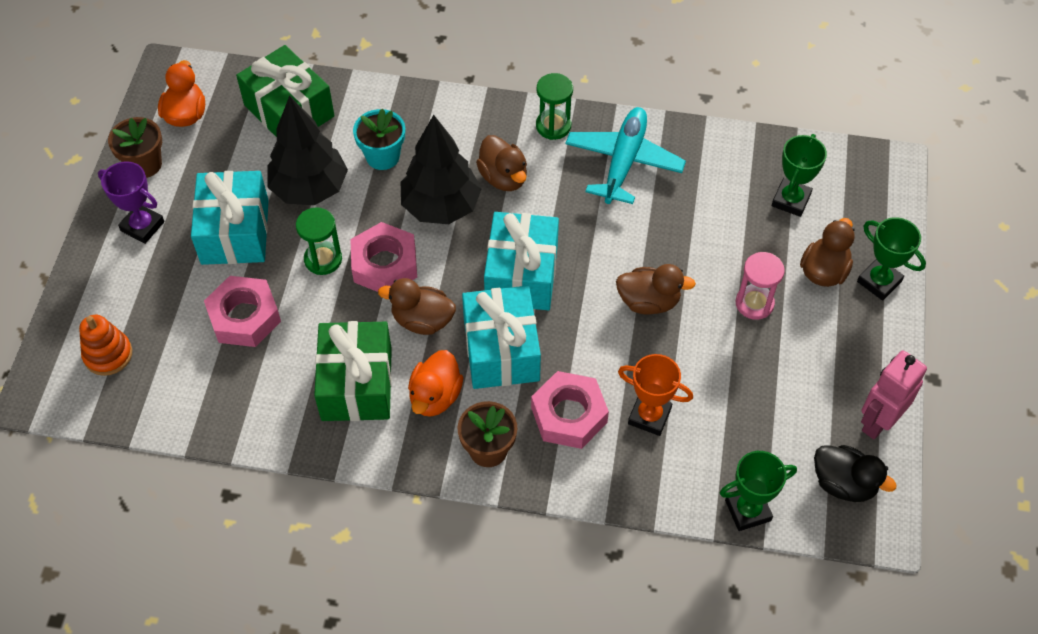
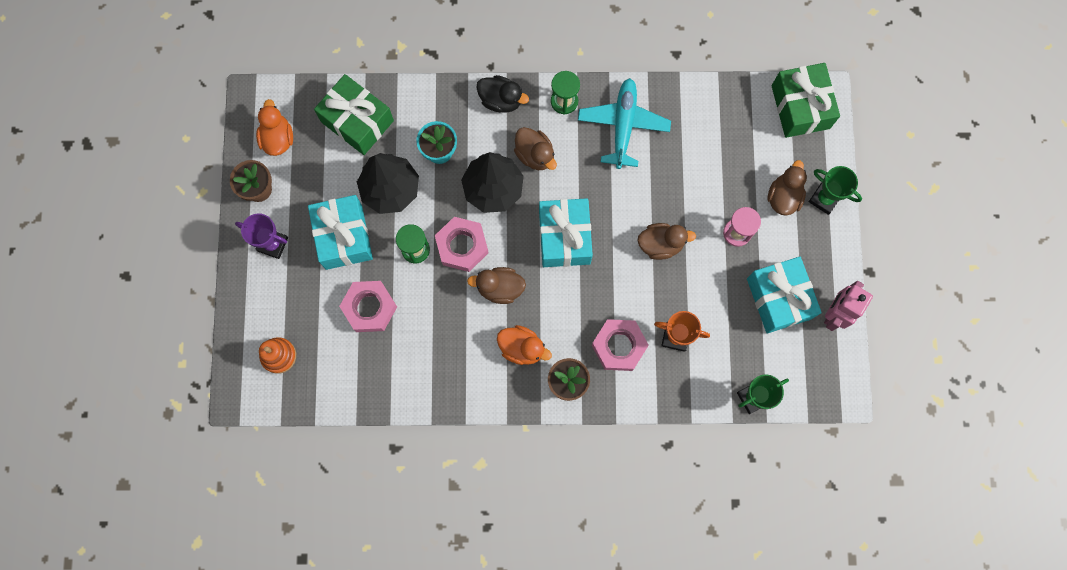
camera: 10 degrees left, 20 degrees up
green gift [314,321,392,421] -> green gift moved to [772,63,840,138]
orange duck [408,350,463,417] -> orange duck turned 75 degrees counterclockwise [497,325,552,365]
turquoise gift [462,286,541,389] -> turquoise gift moved to [747,257,822,333]
green trophy [772,134,827,217] -> none
black duck [814,445,897,502] -> black duck moved to [476,75,529,113]

